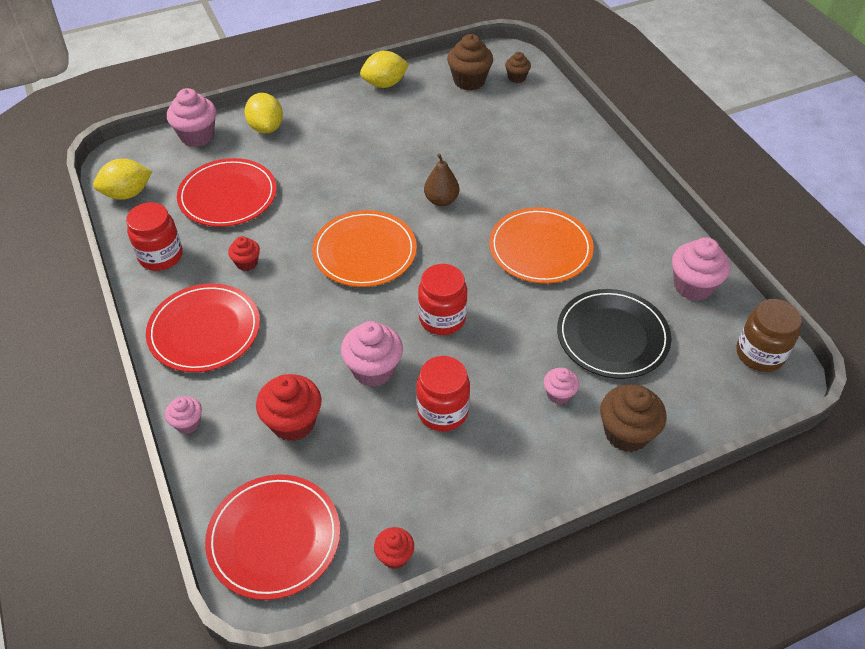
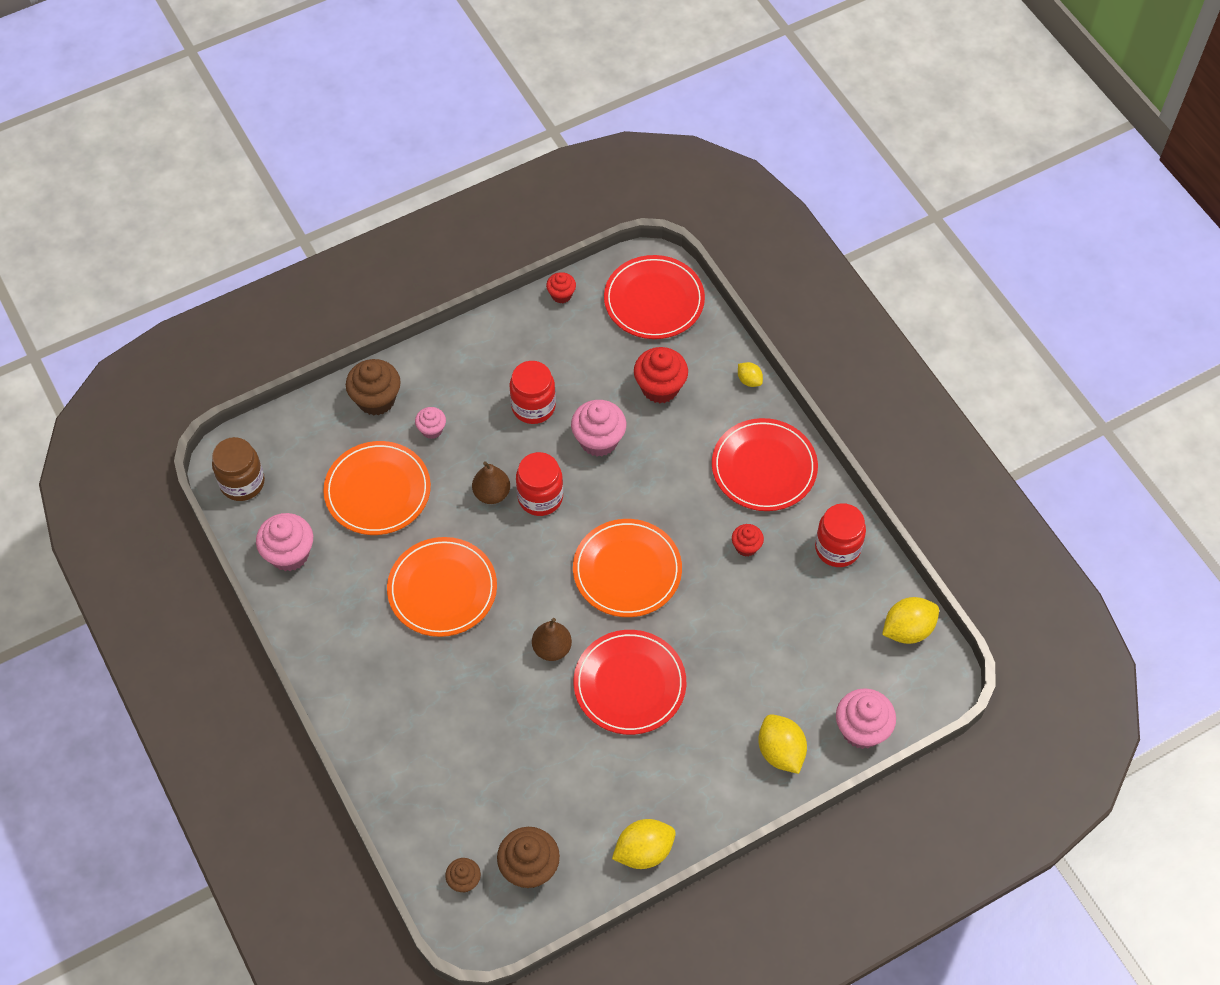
camera: 175 degrees right, 10 degrees up
pink cupcake [165,396,202,434] -> yellow lemon [738,362,763,387]
red plate [177,158,277,227] -> red plate moved to [574,630,686,735]
black plate [557,289,671,379] -> orange plate [323,441,431,535]
none -> brown pear [472,461,510,504]

